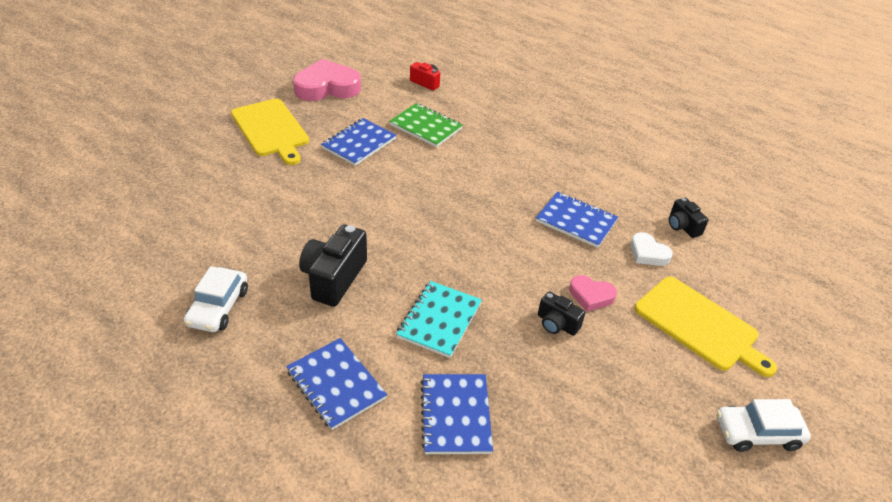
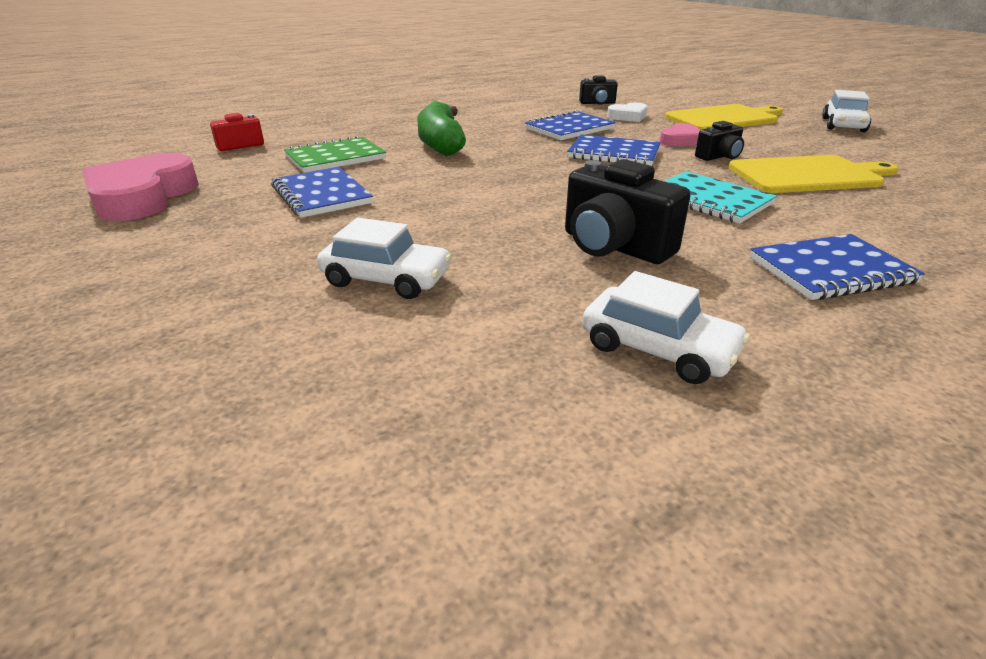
camera: 65 degrees left, 10 degrees down
yellow cutting board [231,99,309,165] -> yellow cutting board moved to [728,155,899,193]
blue notebook [421,374,493,454] -> blue notebook moved to [567,134,661,166]
none -> white car [317,218,452,299]
none -> green banana [417,100,466,156]

